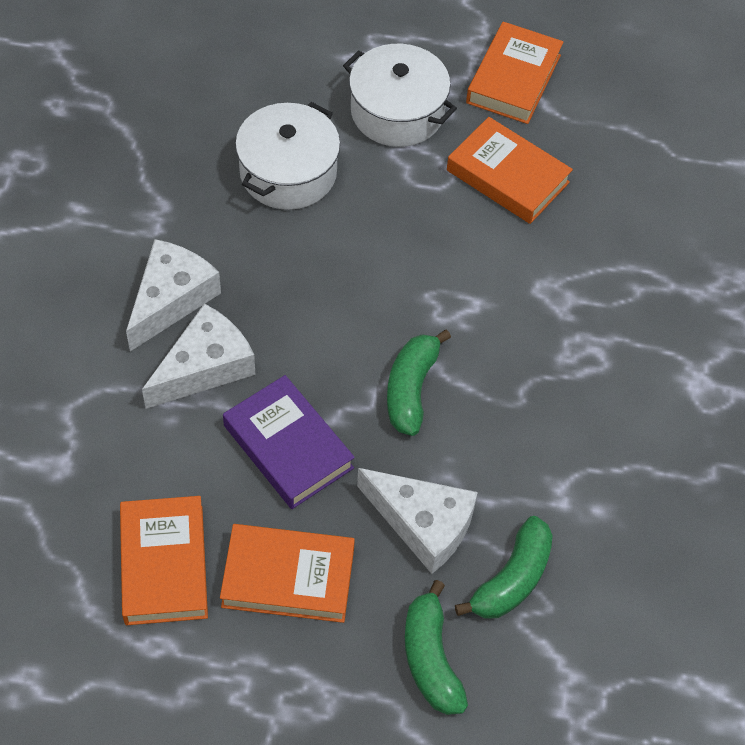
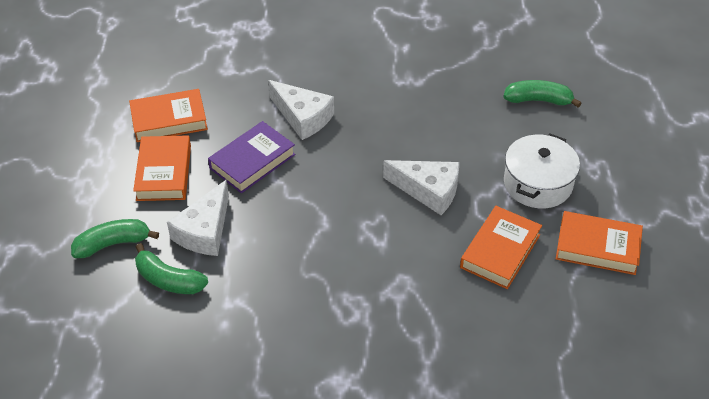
camera: 85 degrees right, 10 degrees down
white cheese [126,239,221,351] -> white cheese moved to [383,160,459,215]
white pot [235,102,340,210] -> none
green banana [387,329,451,436] -> green banana moved to [503,80,582,108]

